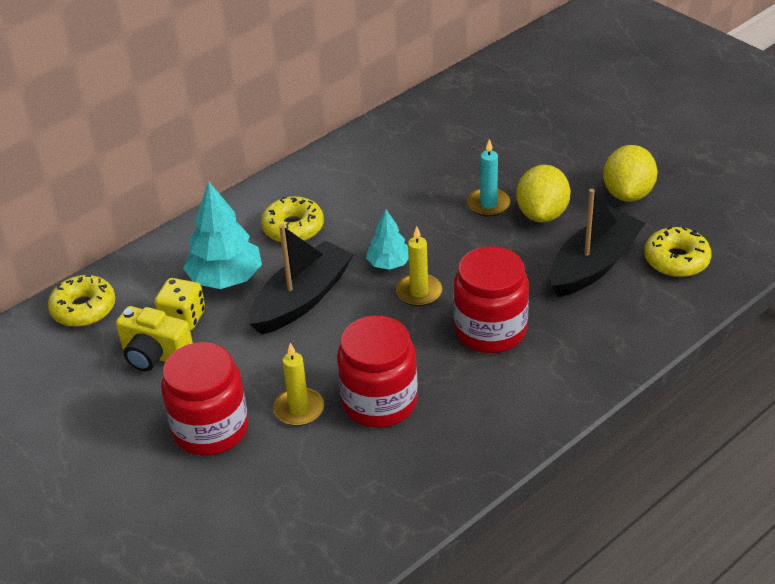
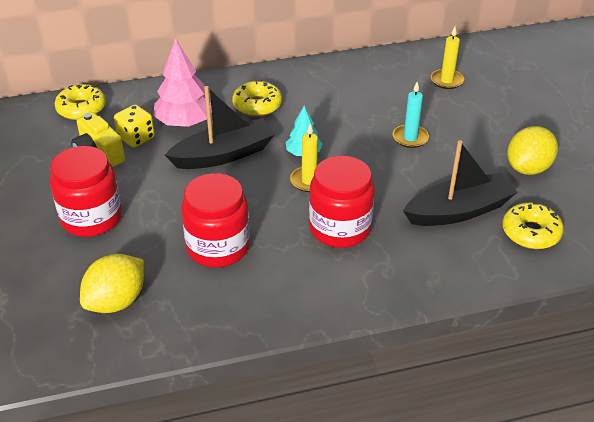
camera: 25 degrees right, 0 degrees up
turquoise tree [183,182,262,289] -> pink tree [153,38,212,127]
yellow candle [274,343,324,426] -> yellow candle moved to [431,27,464,89]
yellow lemon [516,165,570,222] -> yellow lemon moved to [80,254,144,313]

